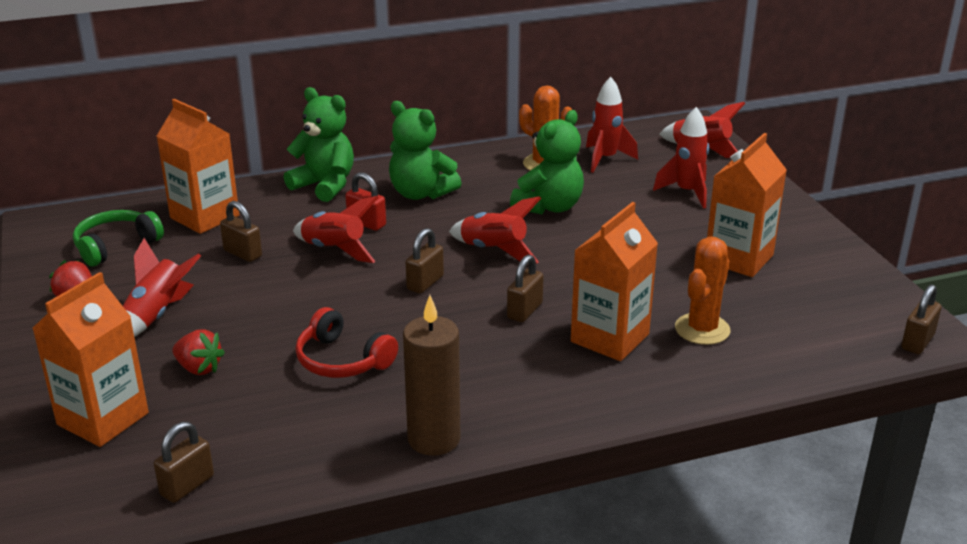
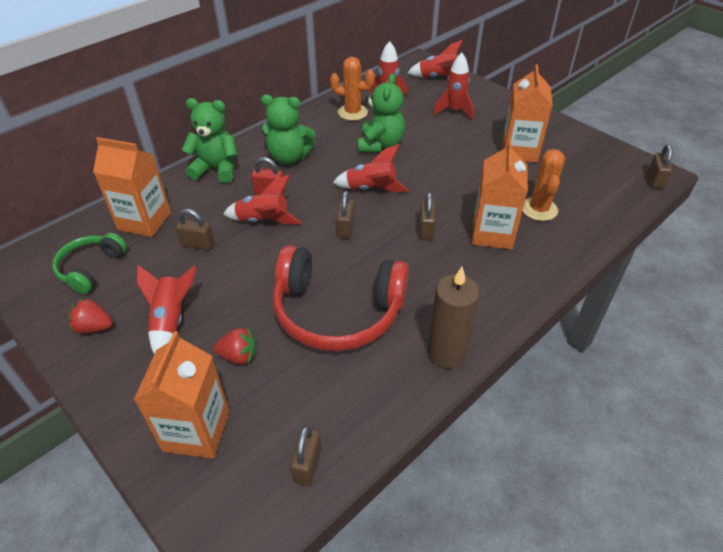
camera: 25 degrees left, 15 degrees up
red headphones [295,307,398,378] -> red headphones [273,245,409,351], size x1.84

